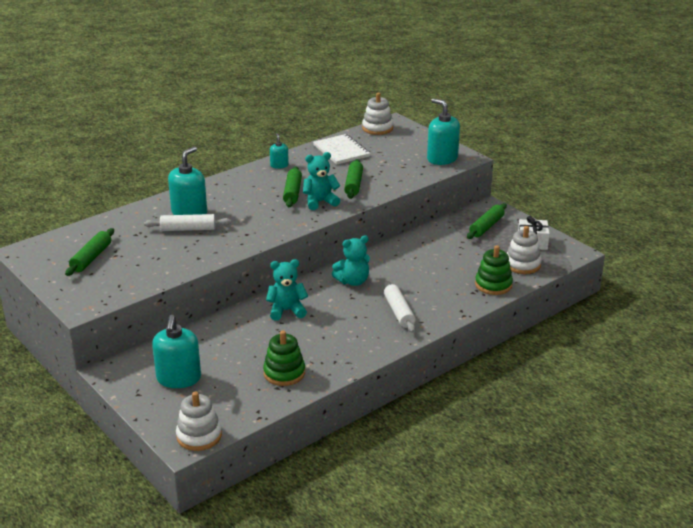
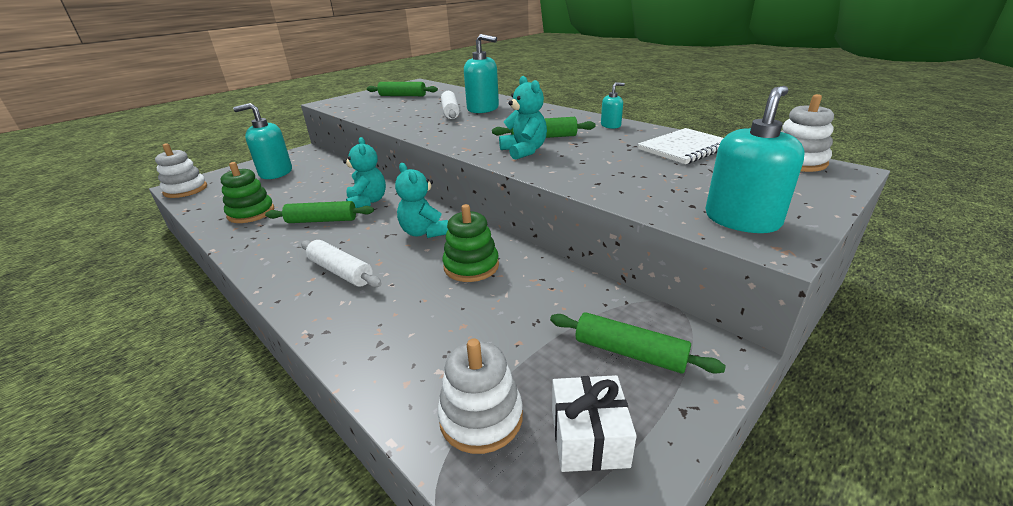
camera: 85 degrees right, 0 degrees up
green rolling pin [344,159,363,199] -> green rolling pin moved to [265,201,374,223]
white rolling pin [384,280,416,333] -> white rolling pin turned 60 degrees clockwise [301,240,382,287]
green stacking toy [475,245,513,295] -> green stacking toy moved to [443,204,499,282]

